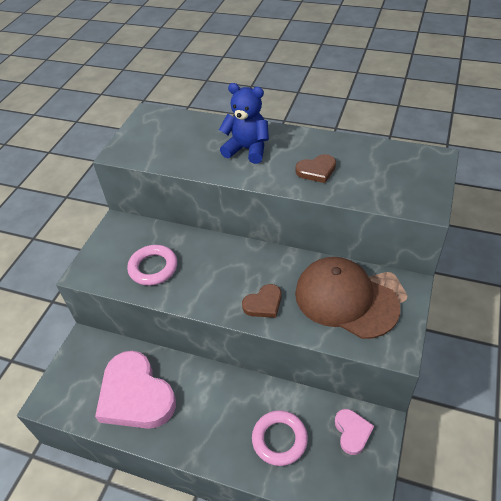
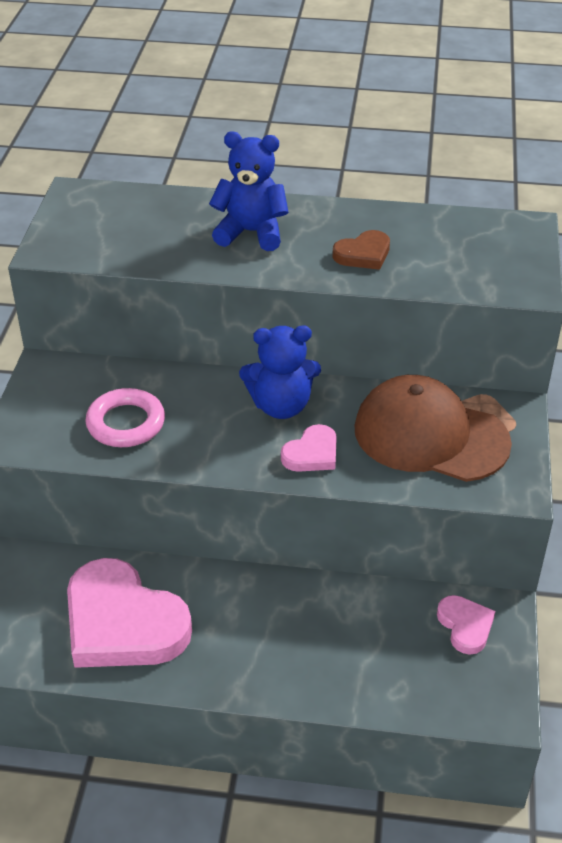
camera: 15 degrees left, 5 degrees down
brown heart [242,284,281,318] -> pink heart [281,424,337,472]
pink ring [252,410,308,466] -> none
none -> blue teddy bear [239,325,321,419]

